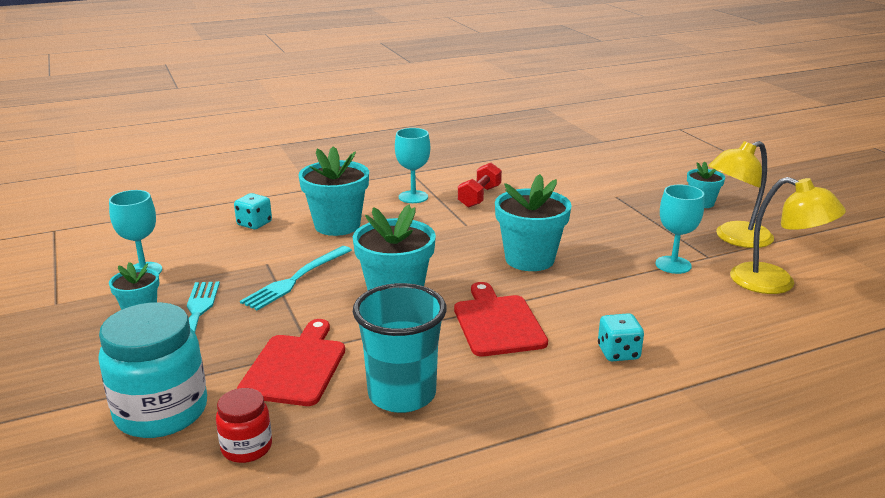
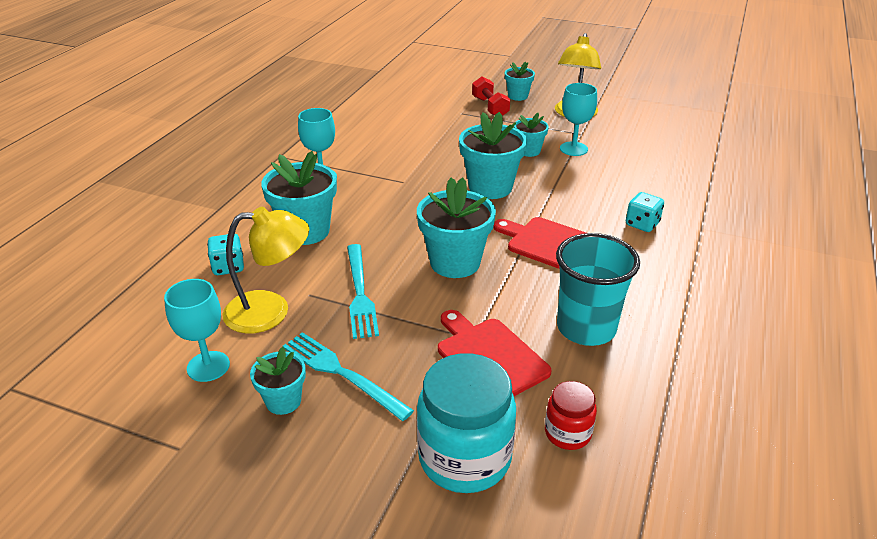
camera: 45 degrees left, 10 degrees up
red dumbbell [458,163,502,208] -> red dumbbell moved to [472,77,510,116]
yellow lamp [730,177,846,294] -> yellow lamp moved to [222,207,309,334]
none -> turquoise flower pot [514,113,549,157]

